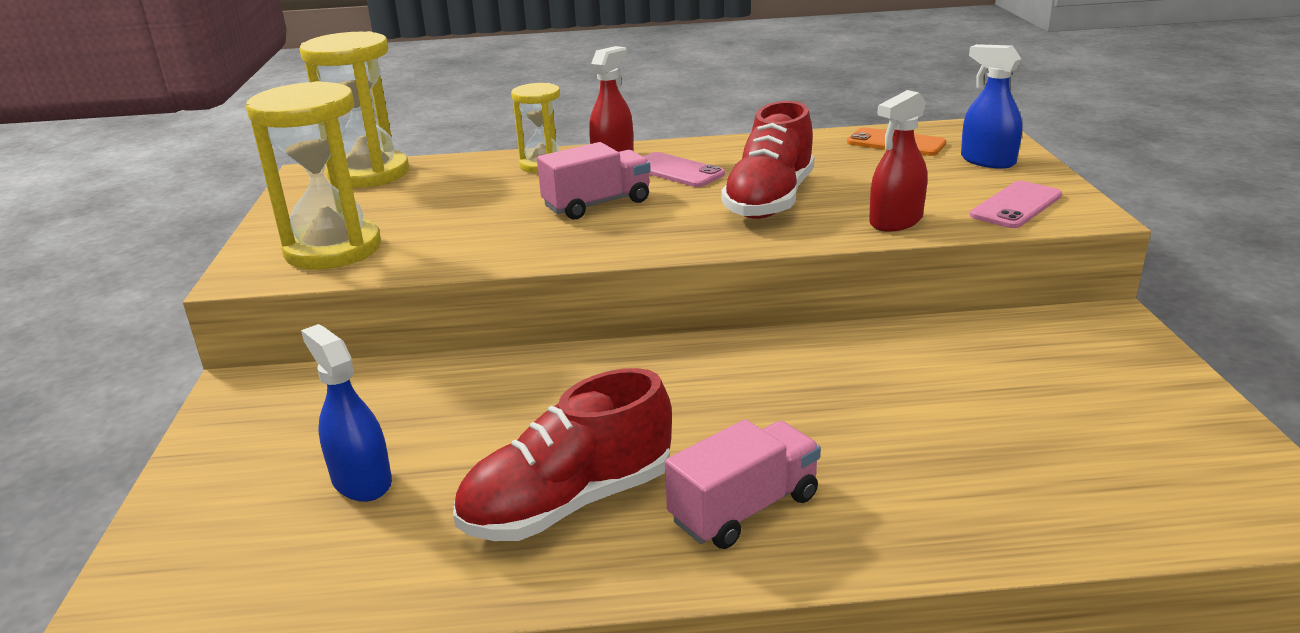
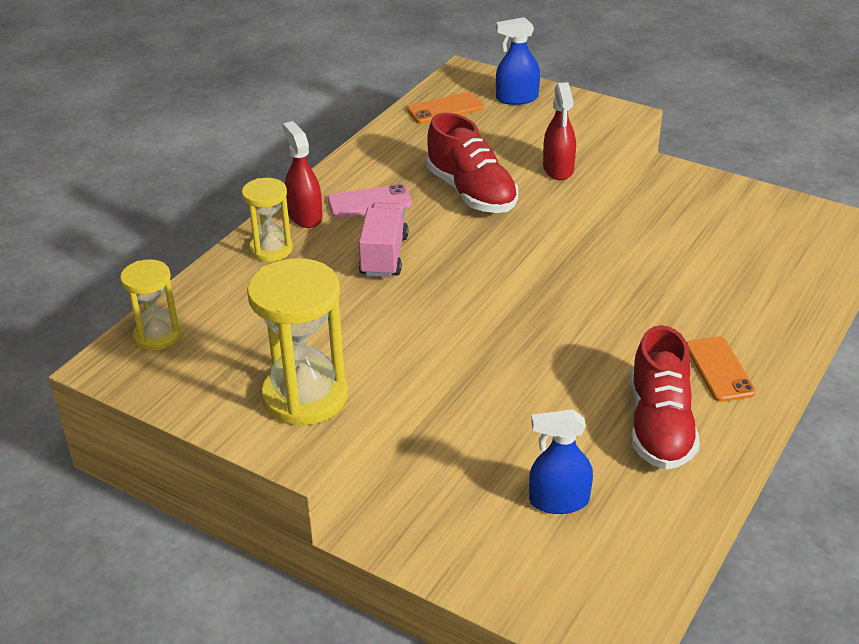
camera: 55 degrees left, 10 degrees up
yellow hourglass [300,31,409,188] -> yellow hourglass [120,259,181,351], size x0.59
pink truck [665,419,821,549] -> orange phone [687,337,756,402]
pink phone [970,181,1062,228] -> none

